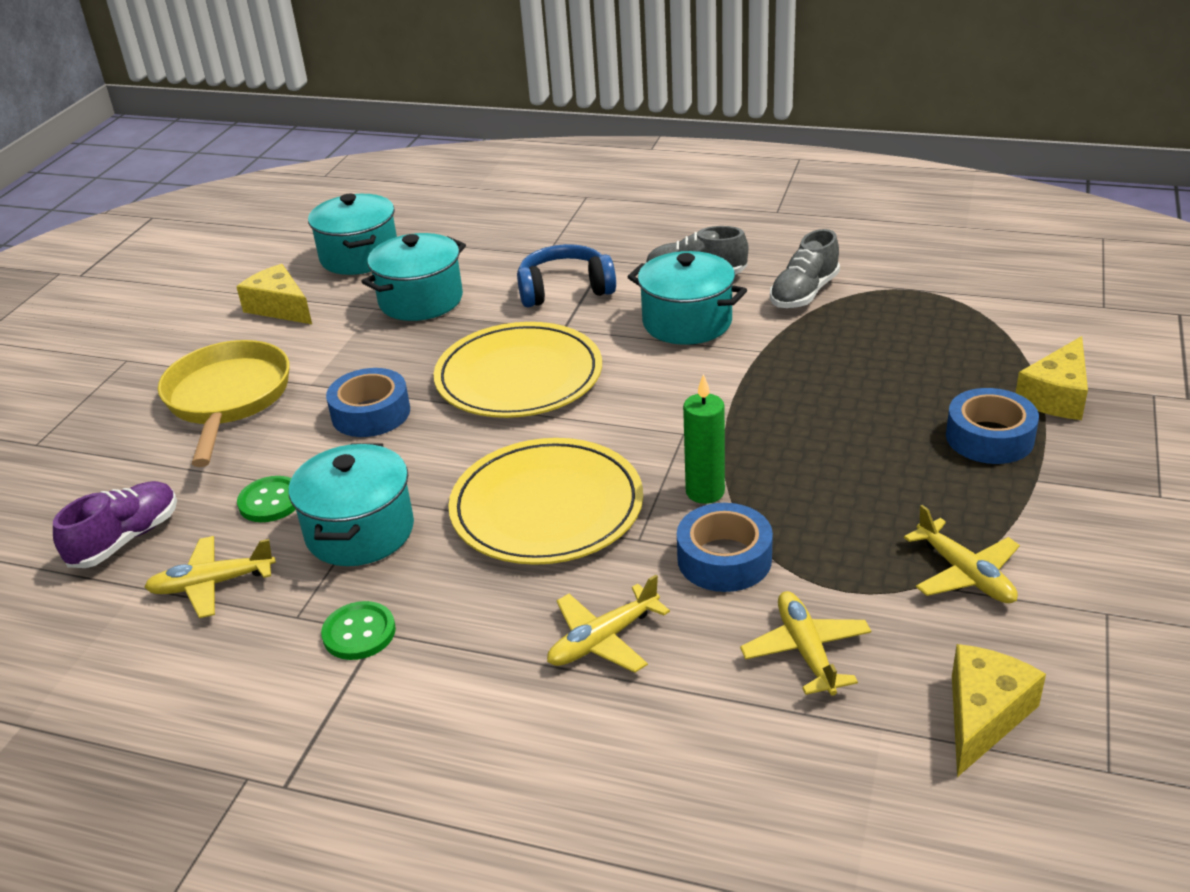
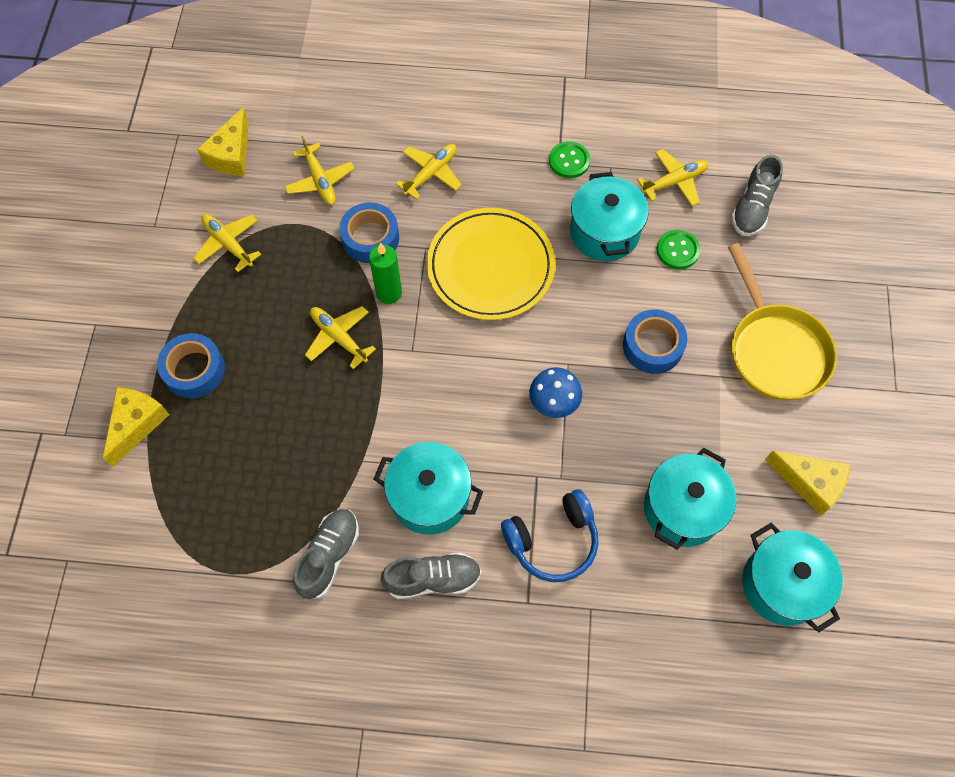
camera: 165 degrees right, 30 degrees up
purple shoe [53,481,177,568] -> grey shoe [731,155,783,236]
yellow plate [434,322,602,418] -> blue mushroom [529,368,582,418]
none -> yellow plane [305,306,376,369]

